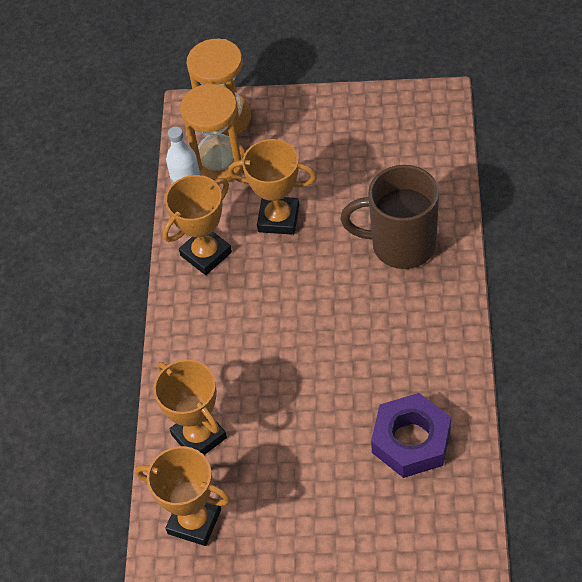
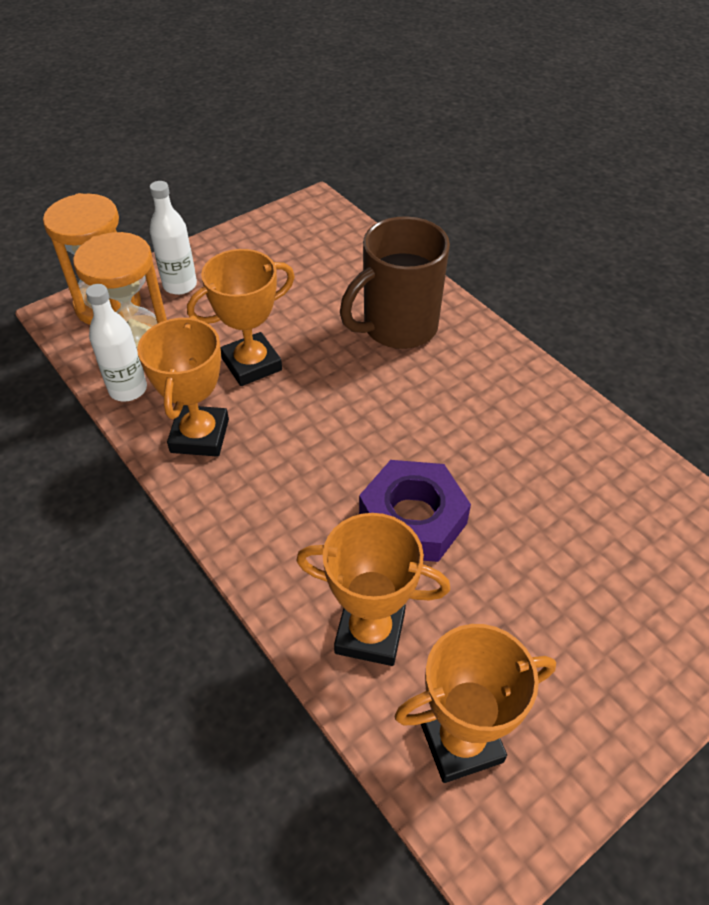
camera: 45 degrees left, 5 degrees down
purple nut [371,393,451,478] -> purple nut moved to [359,460,471,562]
none -> white bottle [150,181,197,295]

